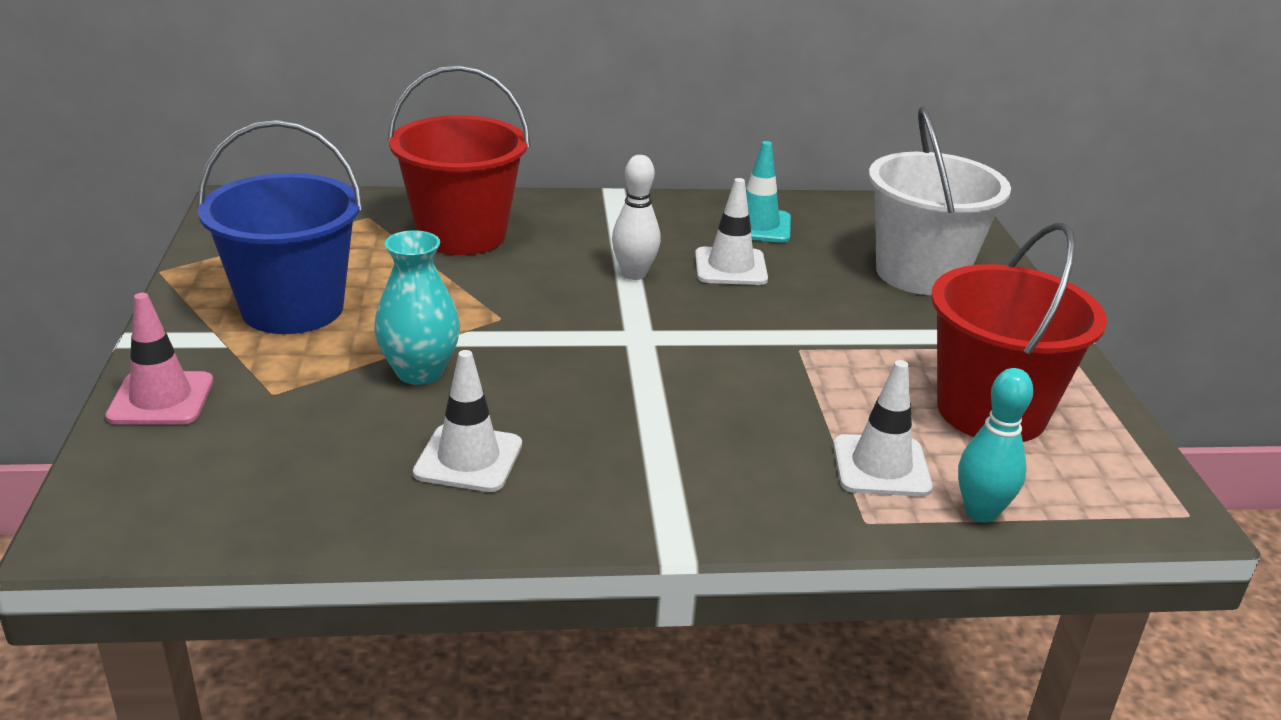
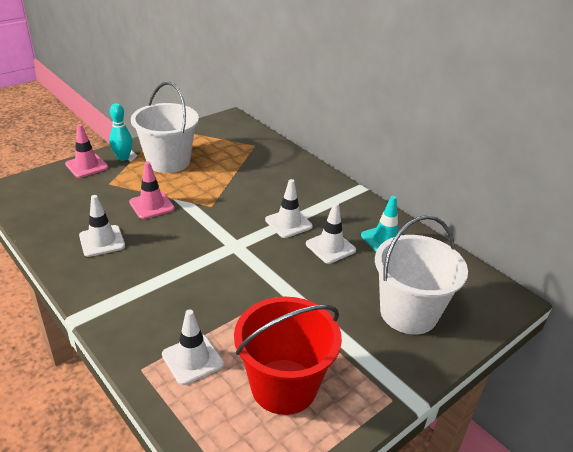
camera: 55 degrees right, 5 degrees up
blue bucket [197,120,363,334] -> white bucket [131,82,199,173]
turquoise vase [374,230,460,385] -> pink traffic cone [129,161,175,219]
red bucket [387,65,530,255] -> none
white bowling pin [612,155,661,280] -> white traffic cone [265,179,313,238]
turquoise bowling pin [958,368,1033,523] -> turquoise bowling pin moved to [109,103,133,161]

